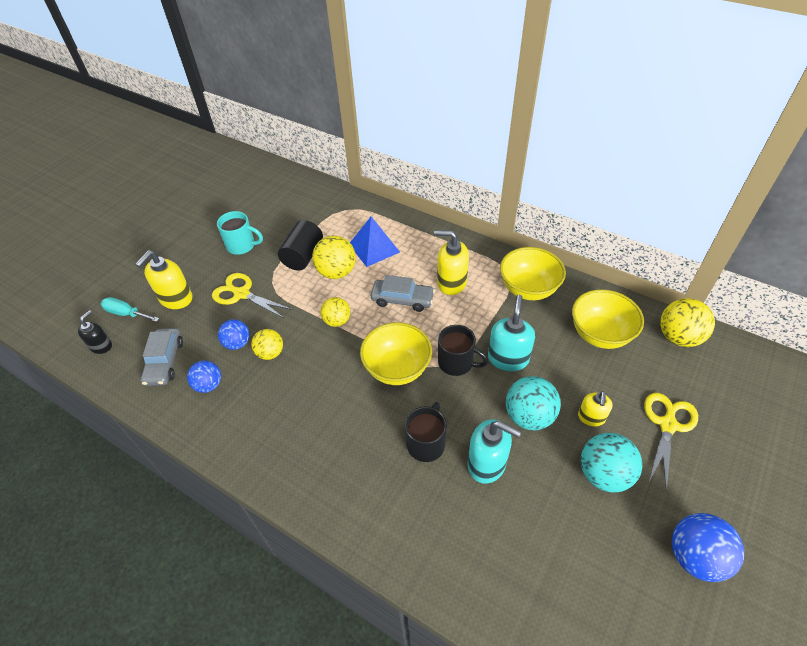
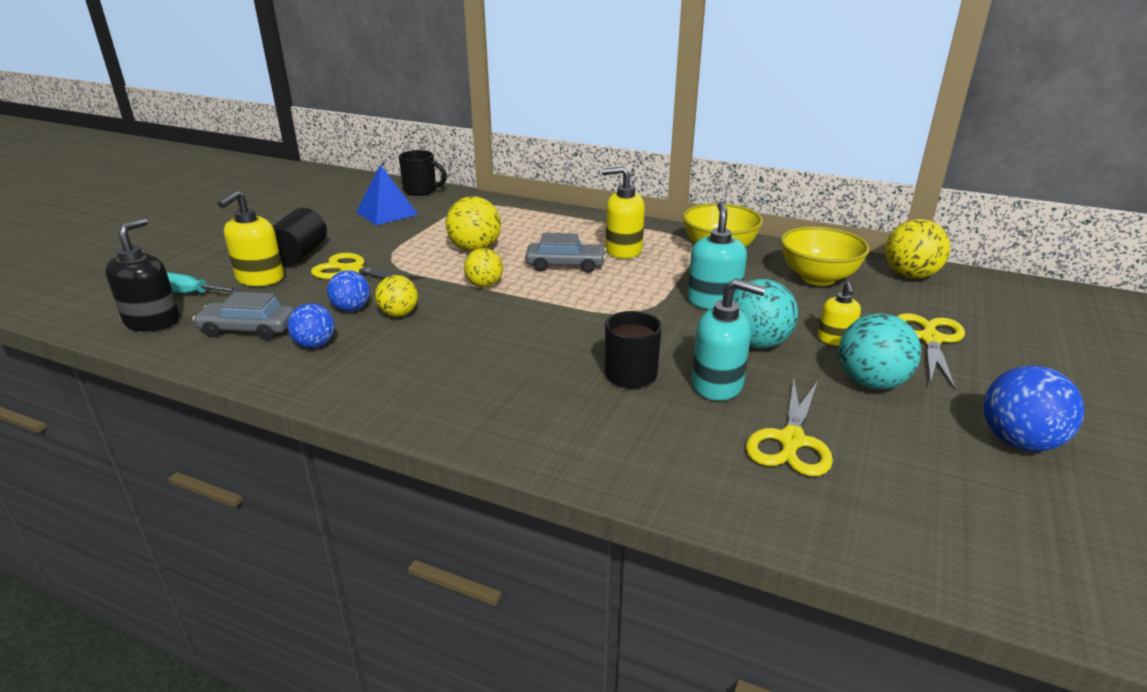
camera: 10 degrees left, 20 degrees down
black soap dispenser [78,310,112,354] -> black soap dispenser [105,218,180,331], size x1.64
grey car [140,328,183,386] -> grey car turned 105 degrees clockwise [193,292,294,340]
turquoise mug [217,211,263,255] -> none
black cylinder [278,220,323,271] -> black cylinder moved to [273,208,327,267]
blue pyramid [350,216,400,267] -> blue pyramid moved to [356,164,418,225]
yellow bowl [360,322,432,385] -> none
black mug [438,325,489,376] -> black mug moved to [399,150,447,196]
none -> yellow scissors [746,378,833,476]

